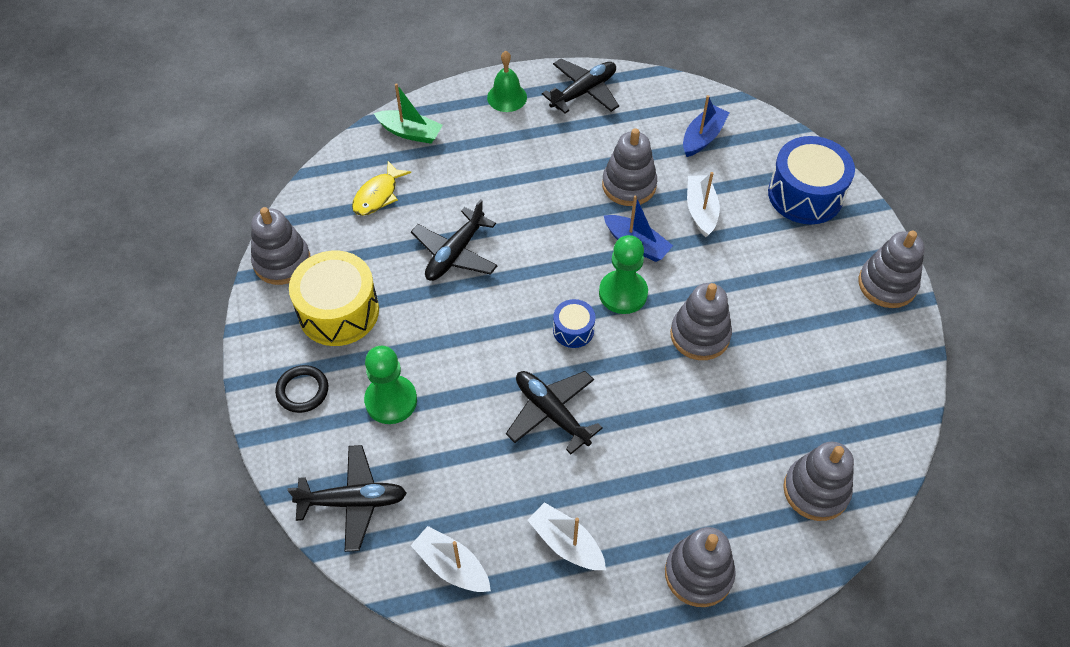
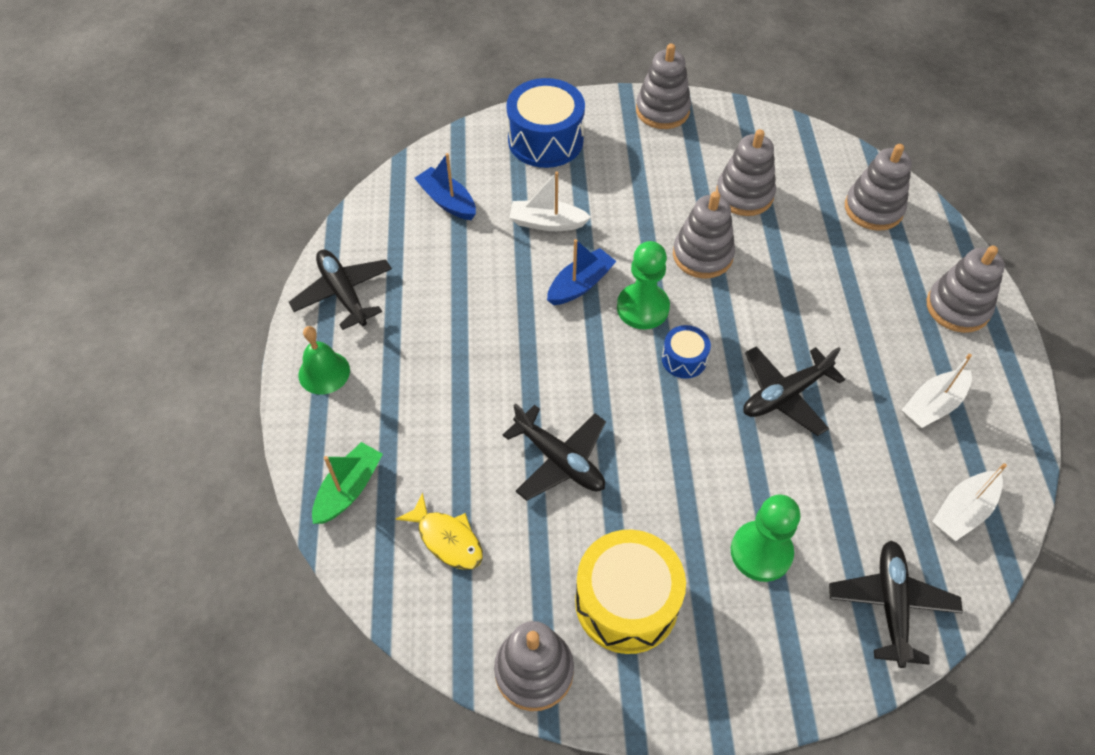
camera: 80 degrees left, 0 degrees up
black ring [275,365,328,413] -> none
grey stacking toy [602,128,657,206] -> grey stacking toy moved to [716,129,776,216]

